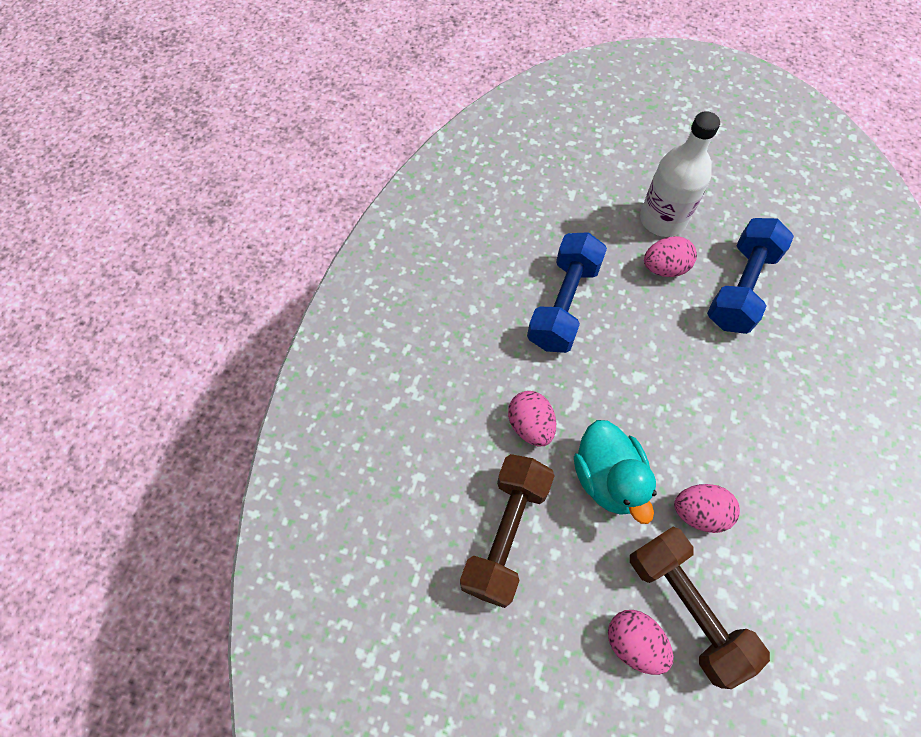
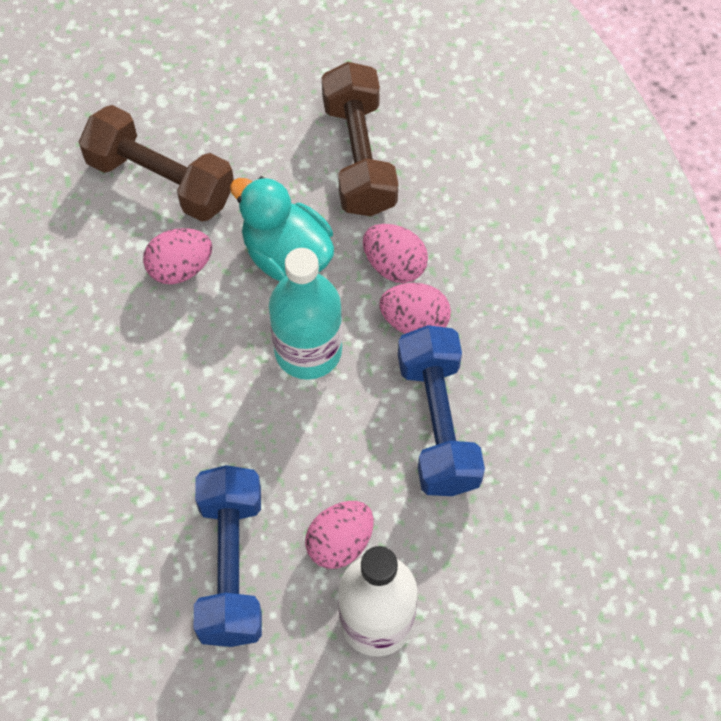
camera: 150 degrees right, 0 degrees up
pink egg [608,610,674,675] -> pink egg moved to [379,283,451,334]
none -> turquoise bottle [269,248,342,380]

